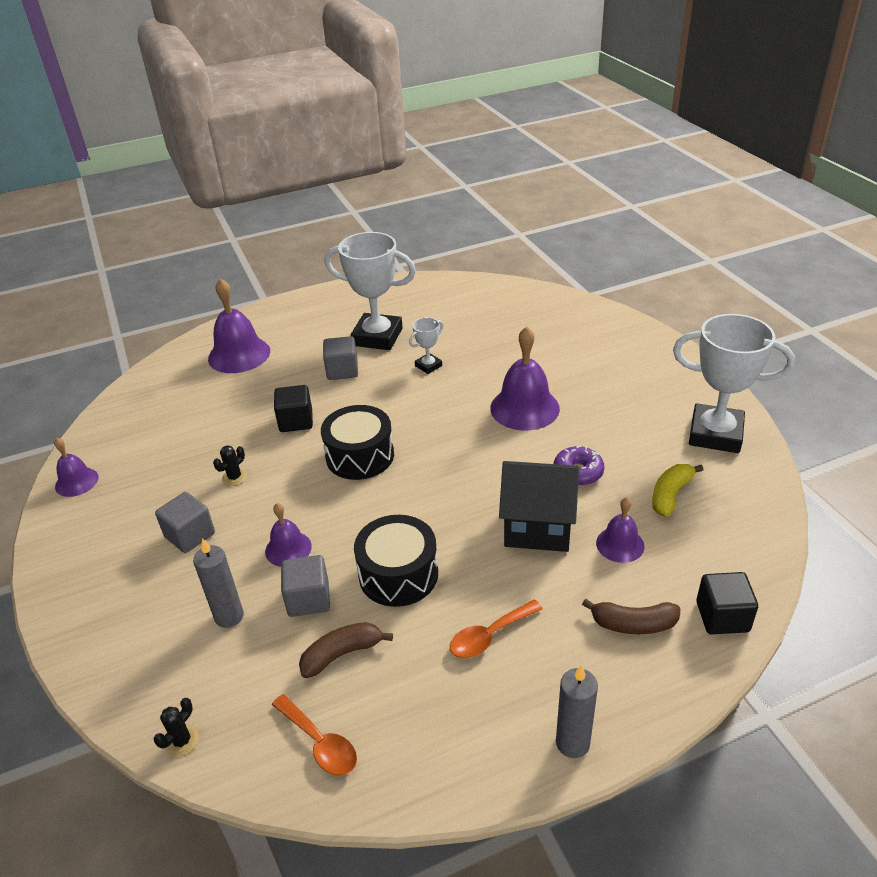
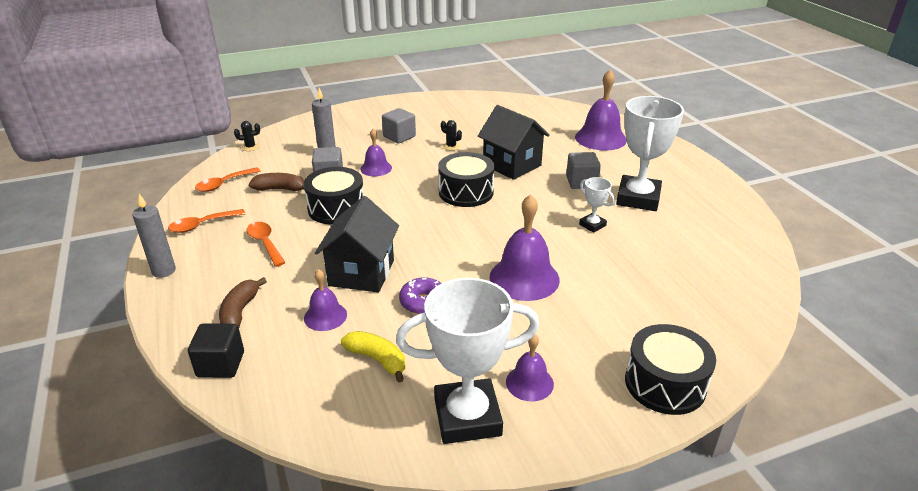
camera: 90 degrees right, 5 degrees down
purple bell [54,438,99,497] -> purple bell moved to [506,334,554,402]
black cactus [154,698,199,756] -> black cactus turned 45 degrees counterclockwise [234,121,260,151]
black cube [274,385,313,432] -> black house [478,105,550,180]
brown banana [299,622,393,678] -> brown banana turned 60 degrees counterclockwise [249,173,304,191]
white trophy [673,314,795,453] -> white trophy turned 60 degrees clockwise [396,278,539,444]
none -> orange spoon [168,209,245,233]
none -> black drum [625,324,716,415]

